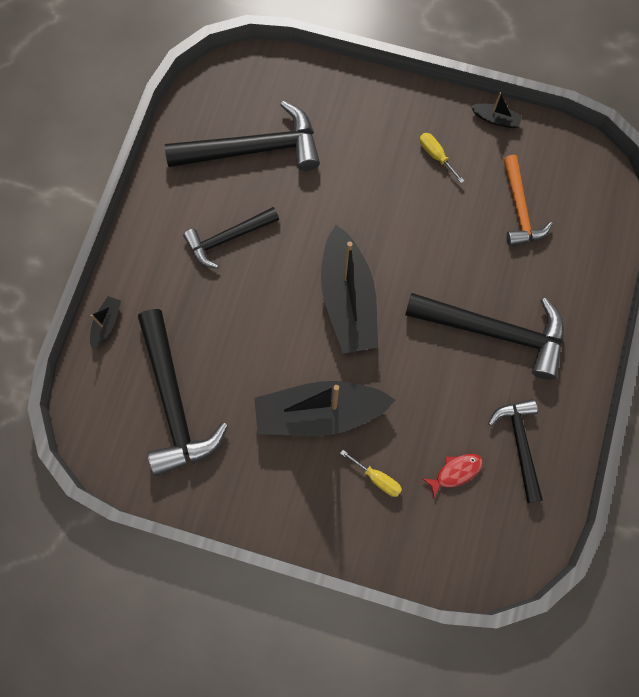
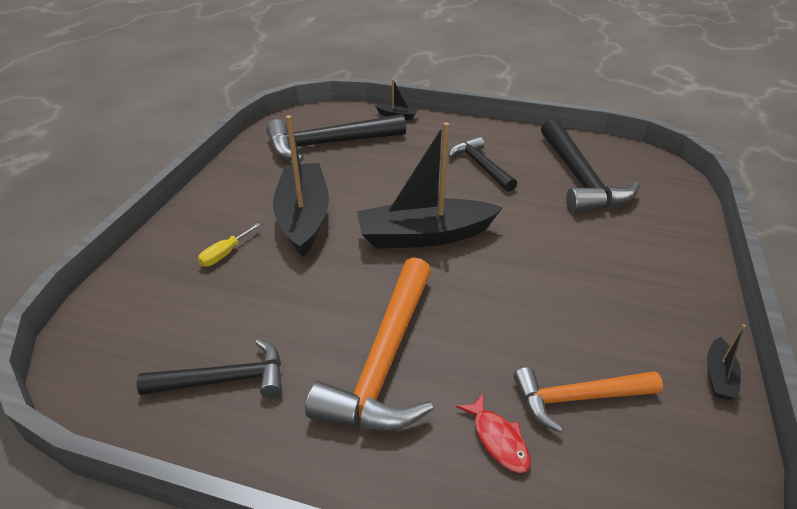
camera: 90 degrees right, 35 degrees down
black hammer [405,293,564,380] -> orange hammer [305,257,433,431]
yellow screwdriver [420,133,464,183] -> none
red fish [423,454,483,498] -> red fish moved to [457,393,531,473]

